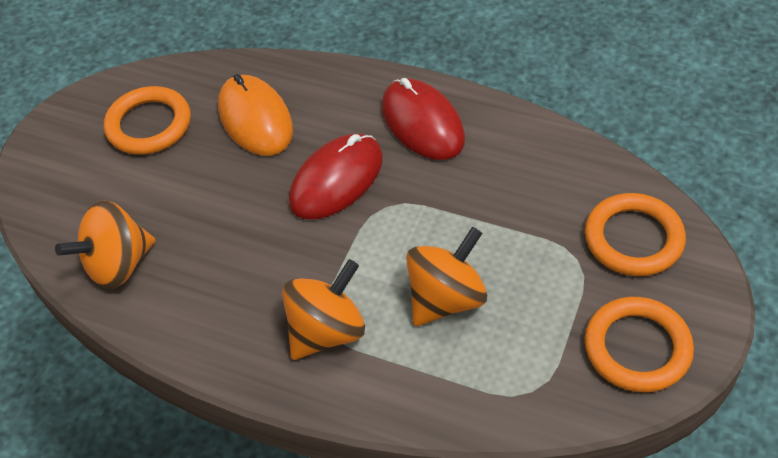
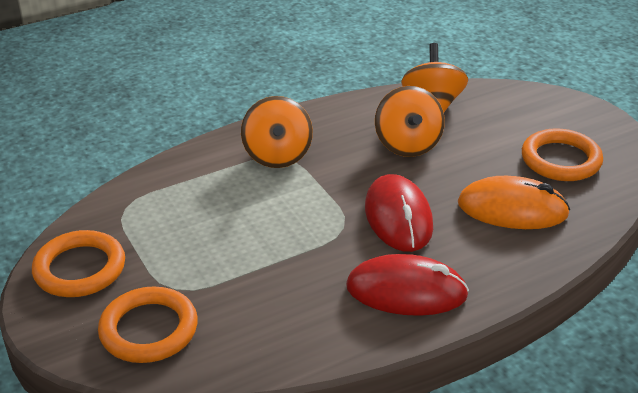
camera: 125 degrees right, 15 degrees down
orange spinning top [406,227,487,326] -> orange spinning top moved to [375,86,445,157]

